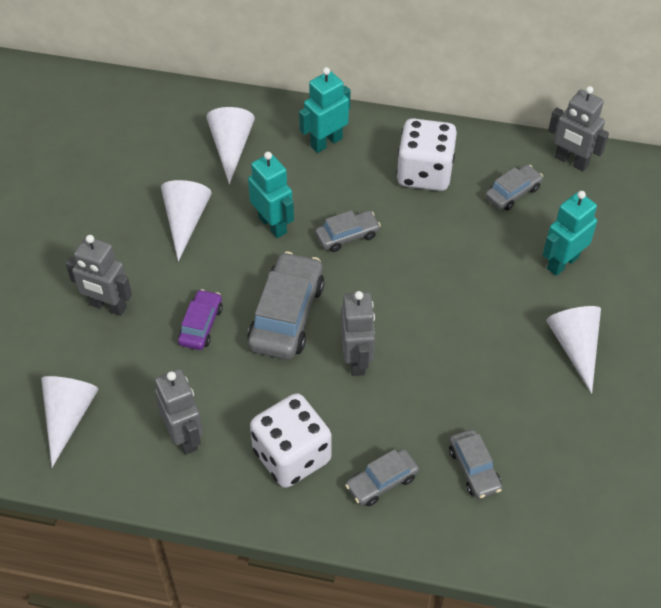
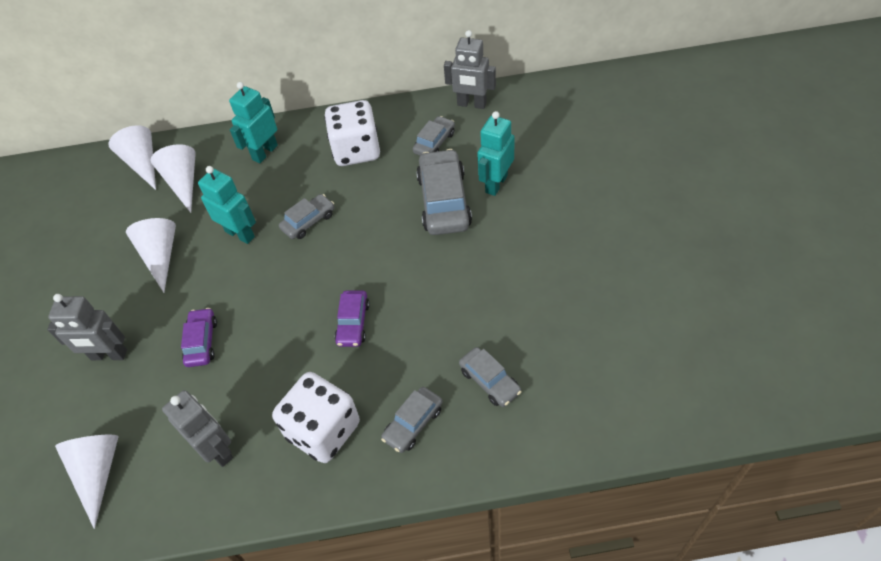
camera: 15 degrees left, 0 degrees up
grey car [247,251,324,360] -> grey car moved to [416,149,472,235]
grey robot [341,291,375,376] -> purple car [334,290,370,347]
white cone [546,306,601,394] -> white cone moved to [108,125,156,190]

